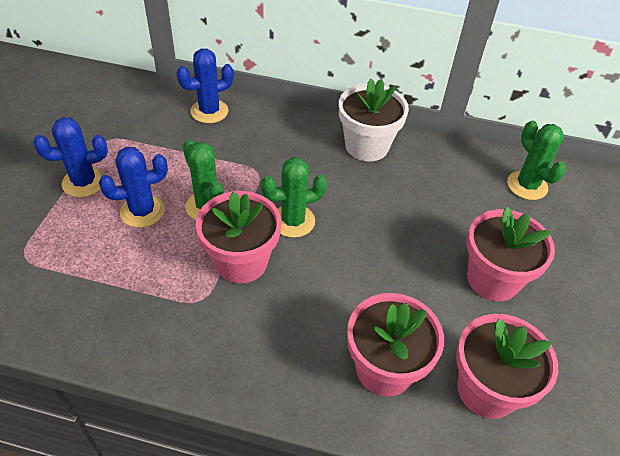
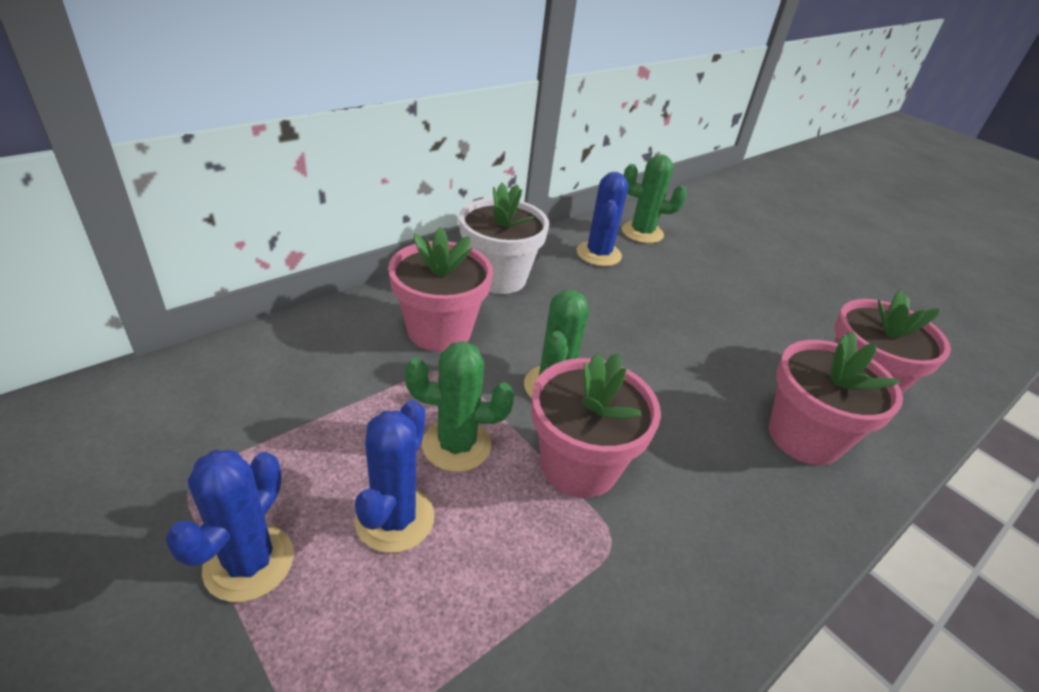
camera: 55 degrees left, 10 degrees down
blue cactus [177,49,234,123] -> blue cactus moved to [577,172,628,266]
pink flower pot [467,207,555,301] -> pink flower pot moved to [388,227,493,352]

